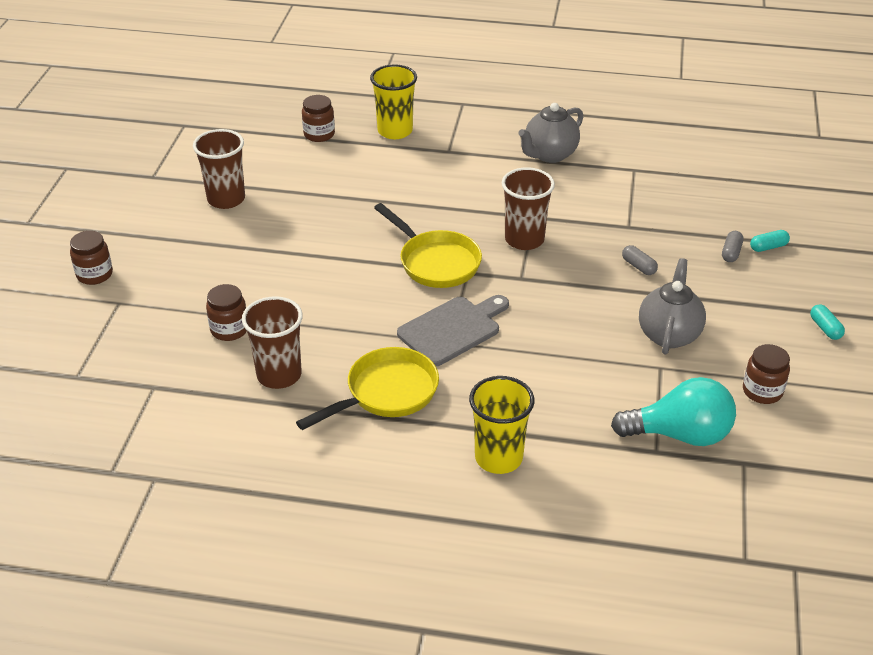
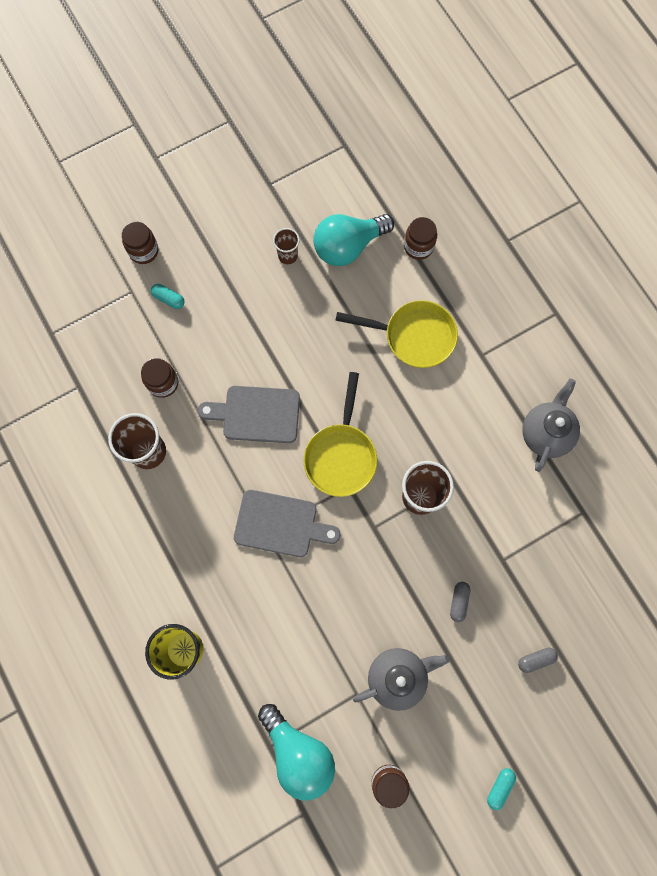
camera: 50 degrees right, 35 degrees up
brown cup [193,129,245,209] -> brown cup [273,228,300,264], size x0.57
yellow pan [296,347,439,430] -> yellow pan moved to [335,300,458,368]
yellow cup [370,64,417,139] -> none
grey teapot [518,103,583,163] -> grey teapot turned 105 degrees clockwise [522,379,580,472]
turquoise capsule [750,230,790,252] -> turquoise capsule moved to [151,284,185,309]
none -> grey cutting board [198,386,300,443]
none -> turquoise light bulb [313,214,394,266]

